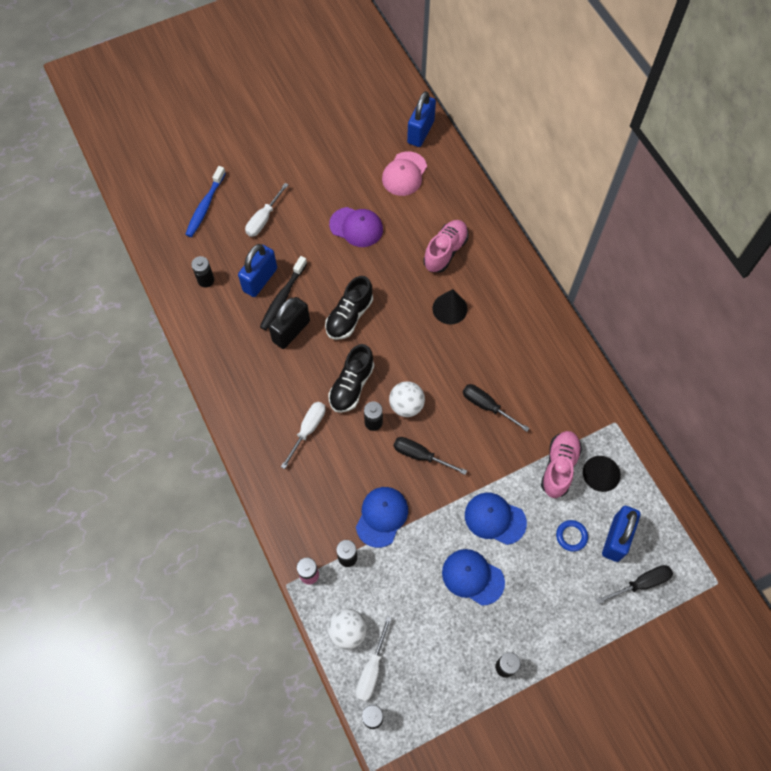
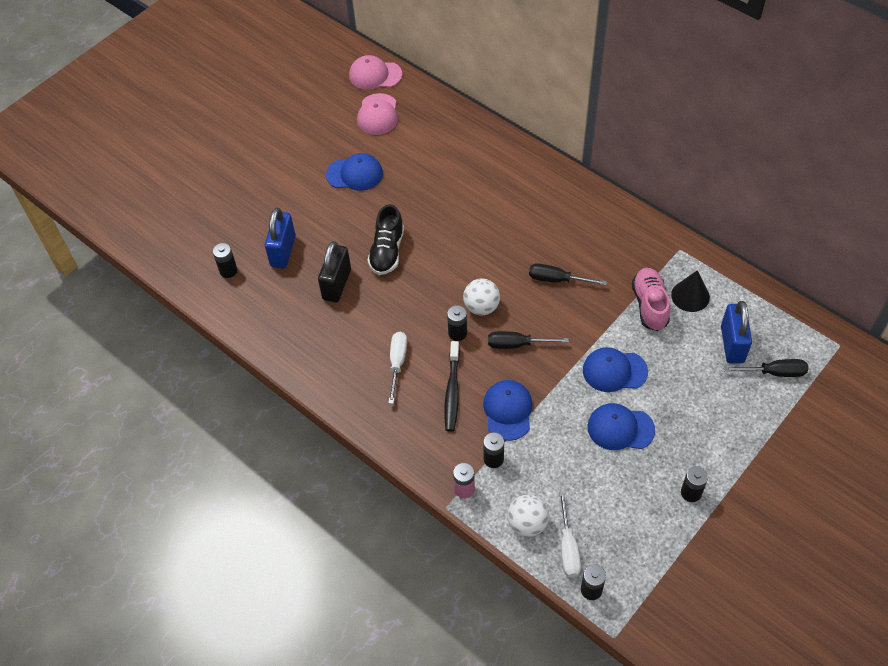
camera: 20 degrees left, 10 degrees down
blue toothbrush [185,166,226,237] -> none
white screwdriver [245,183,288,237] -> none
black toothbrush [260,256,307,330] -> black toothbrush moved to [444,341,460,432]
black shoe [328,344,374,413] -> none
purple cap [329,207,383,247] -> blue cap [326,153,383,191]
blue padlock [407,91,436,147] -> pink cap [349,55,402,90]
pink shoe [423,220,469,273] -> none
black cone [433,289,467,324] -> none
blue ring [556,520,588,552] -> none
black screwdriver [596,565,673,604] -> black screwdriver turned 45 degrees clockwise [724,359,808,377]

